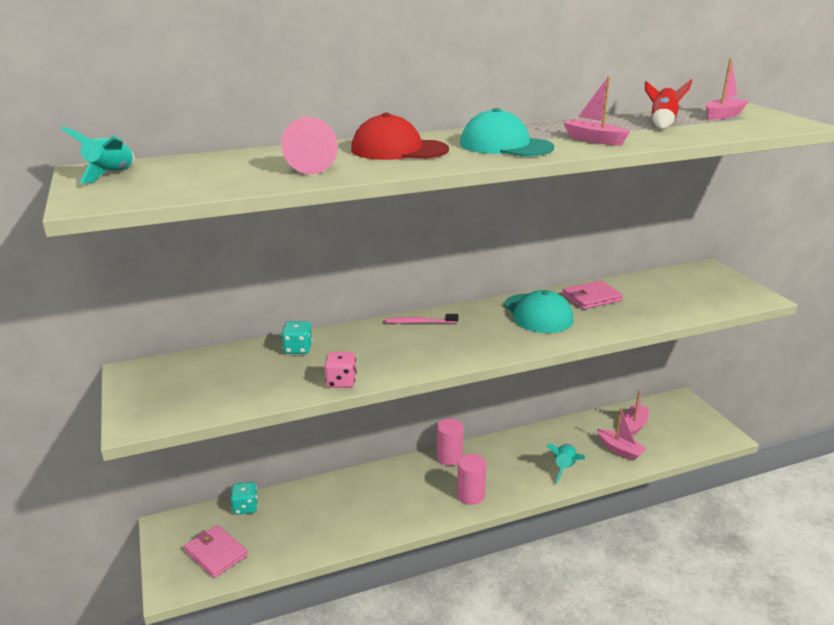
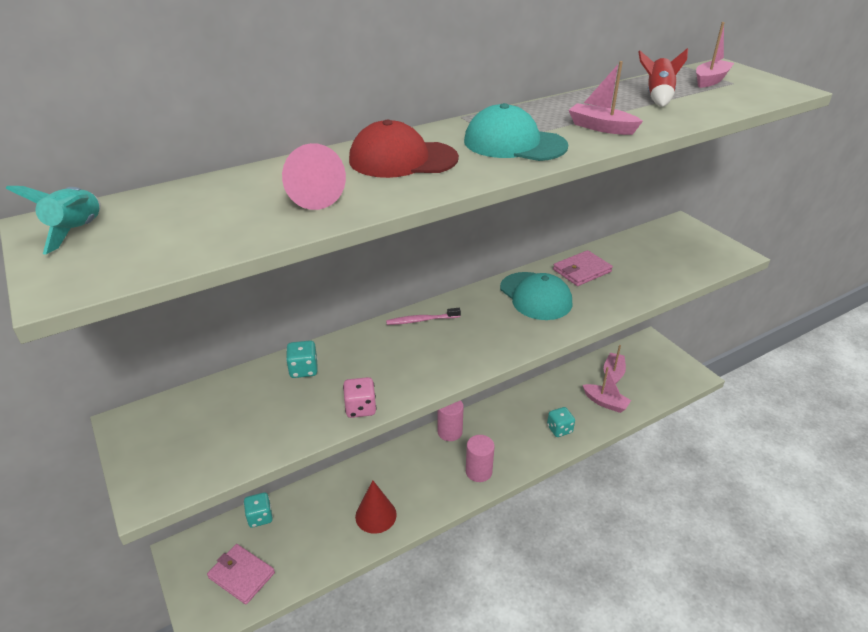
camera: 10 degrees left, 10 degrees up
turquoise rocket [546,444,585,484] -> turquoise dice [547,407,575,437]
none -> red cone [355,480,397,534]

